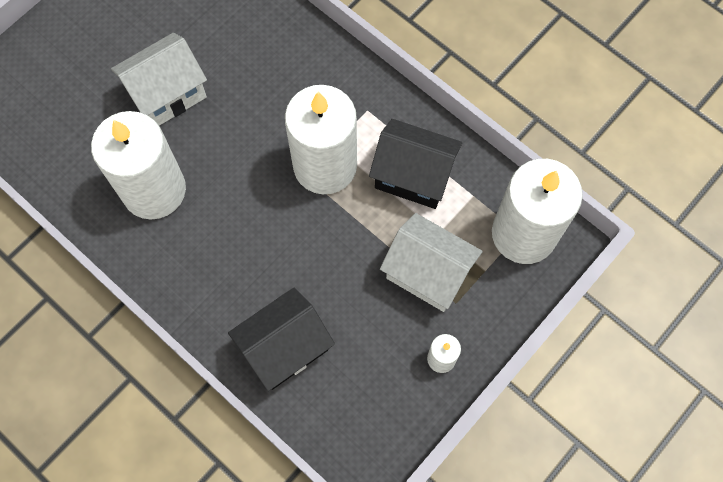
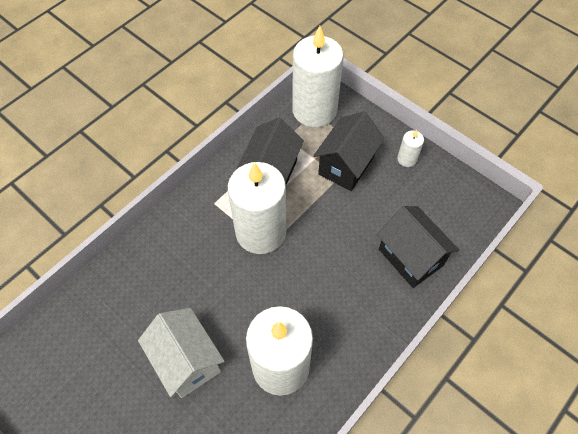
camera: 90 degrees left, 10 degrees down
white house [380,213,483,312] -> black house [313,112,385,191]

